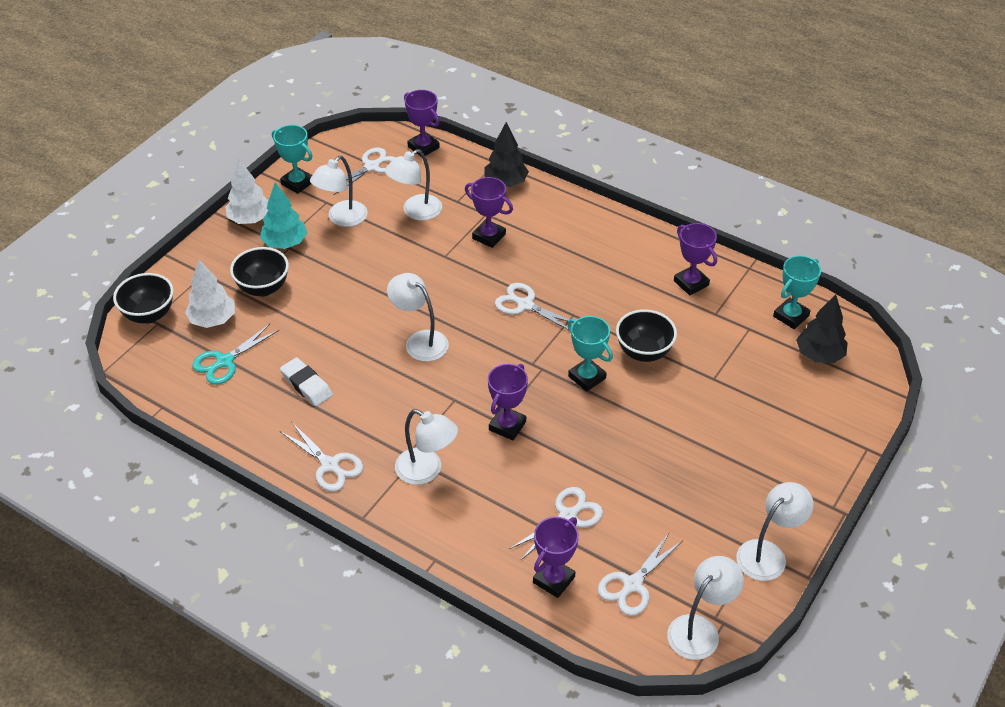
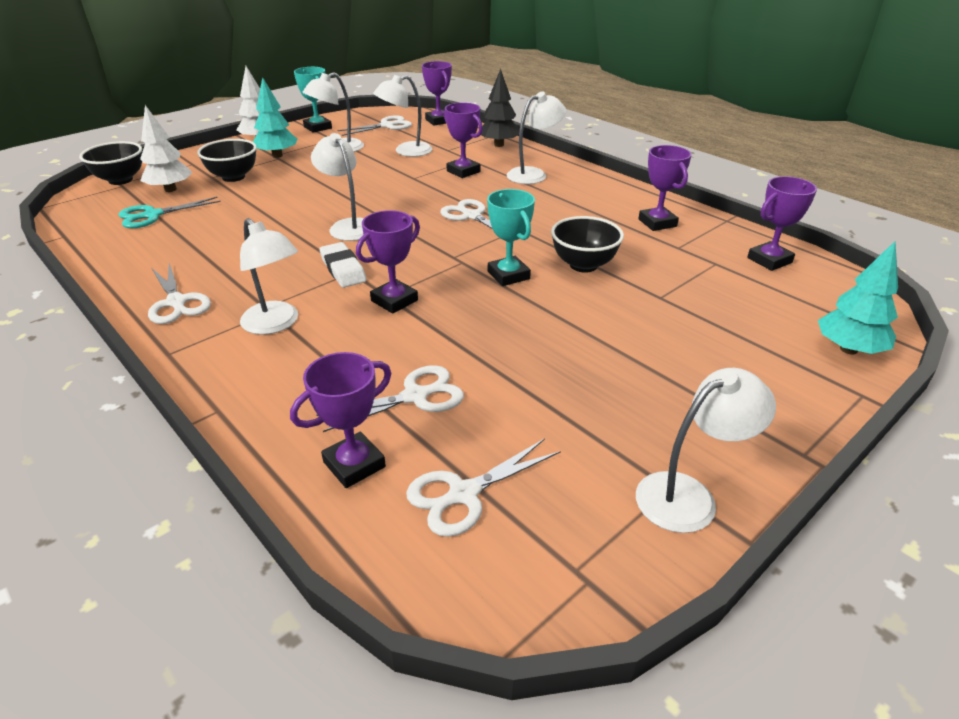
camera: 15 degrees right, 10 degrees down
white eraser [280,357,333,406] -> white eraser moved to [319,242,367,288]
white lamp [667,556,744,660] -> white lamp moved to [507,92,566,184]
turquoise trophy [773,256,821,329] -> purple trophy [747,176,817,271]
black tree [796,294,848,363] -> none
none -> turquoise tree [818,241,898,355]

